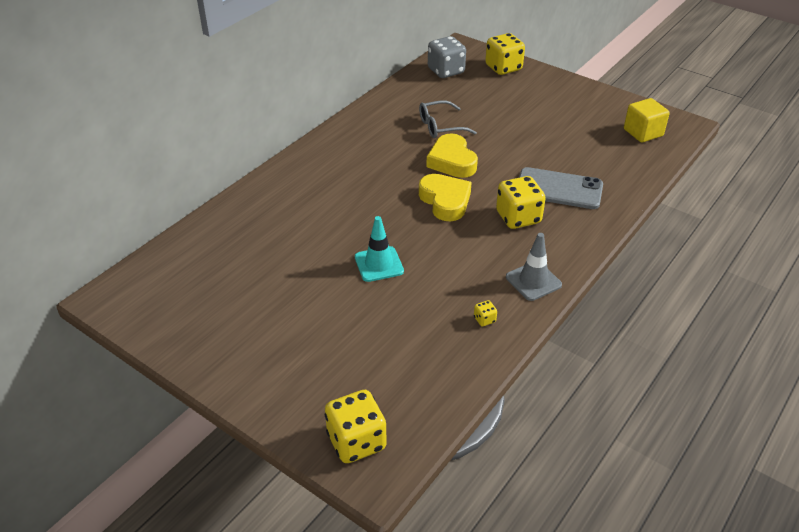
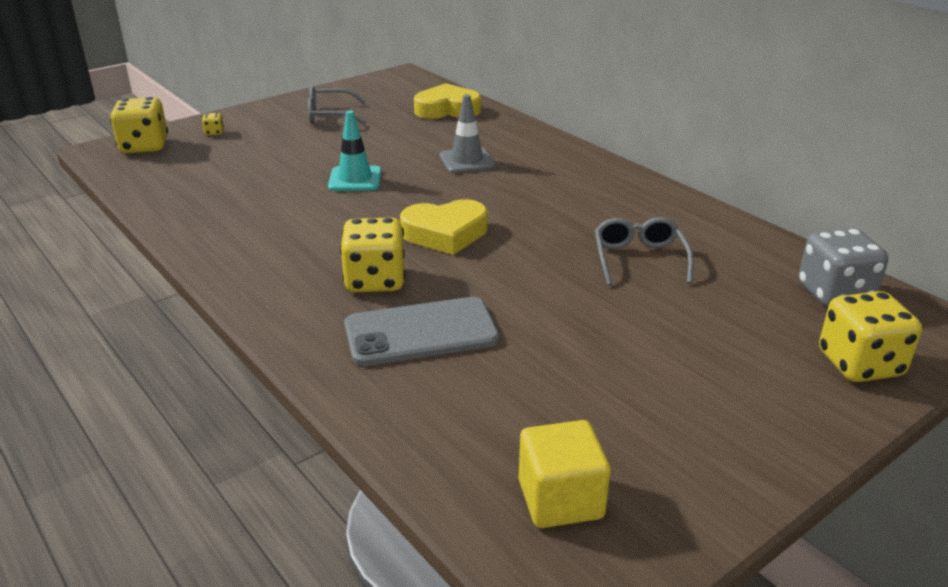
camera: 105 degrees right, 10 degrees down
yellow heart [426,133,478,178] -> yellow heart moved to [414,83,481,119]
yellow dice [474,300,497,326] -> yellow dice moved to [202,113,224,135]
grey traffic cone [506,233,562,301] -> grey traffic cone moved to [440,94,495,173]
grey phone [519,167,603,209] -> grey phone turned 45 degrees clockwise [344,297,499,366]
none -> grey glasses [308,86,367,125]

